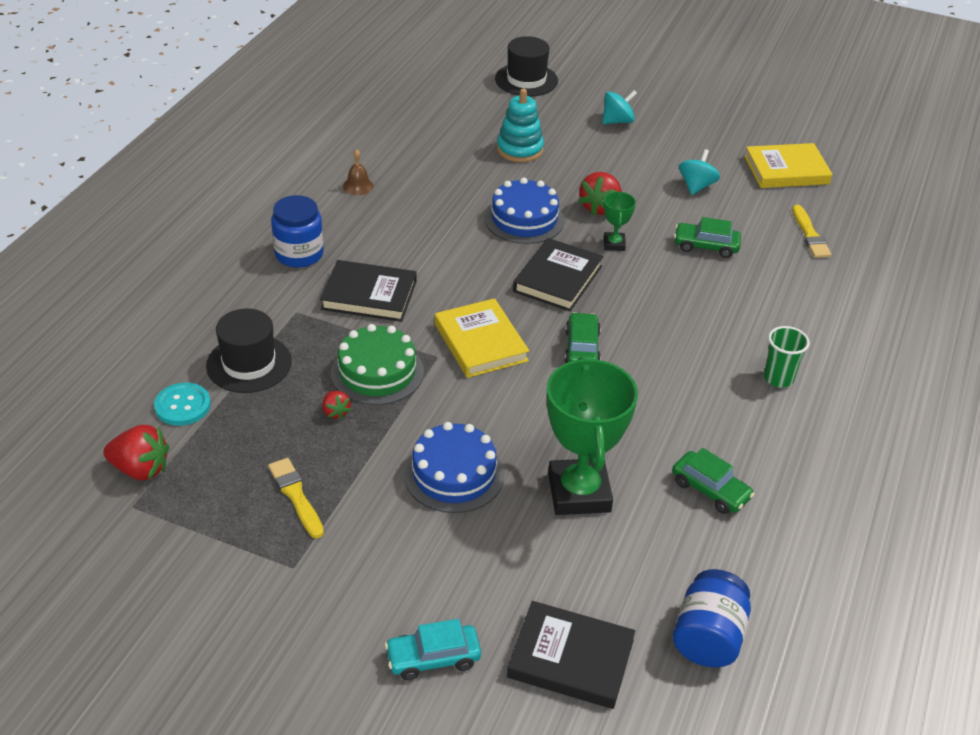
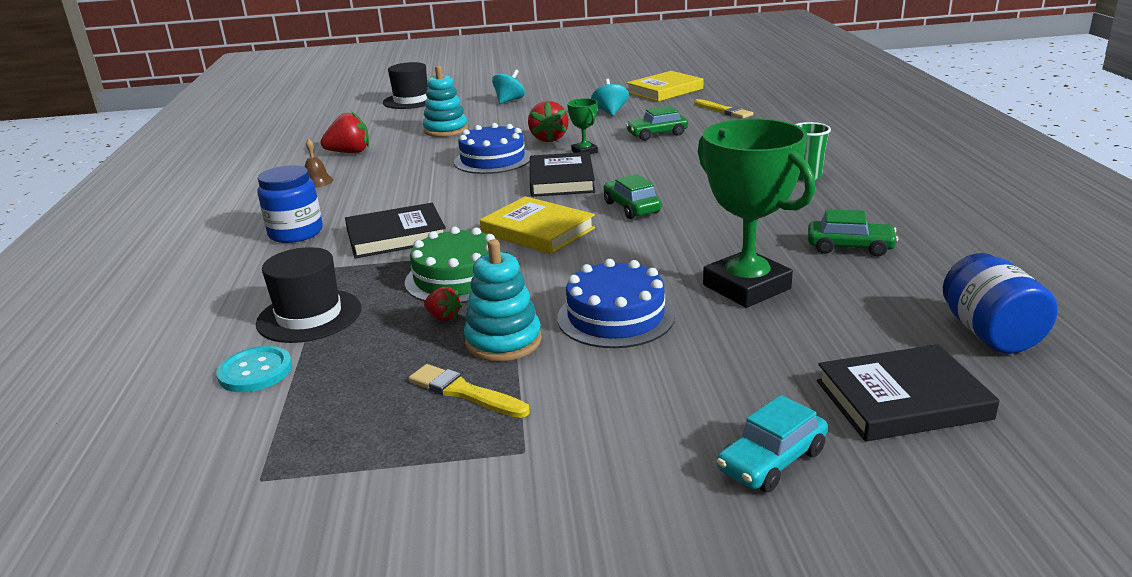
camera: 25 degrees left, 15 degrees down
red strawberry [103,425,169,480] -> red strawberry moved to [320,112,369,153]
none -> turquoise stacking toy [464,239,542,361]

